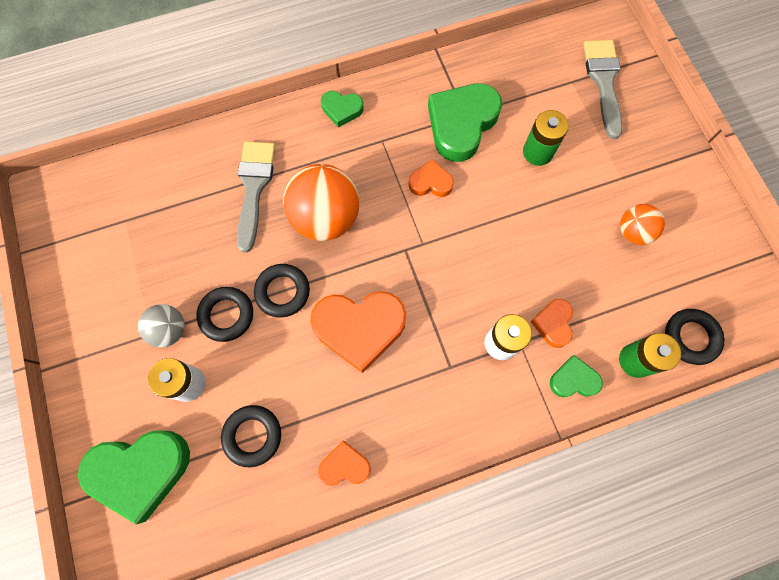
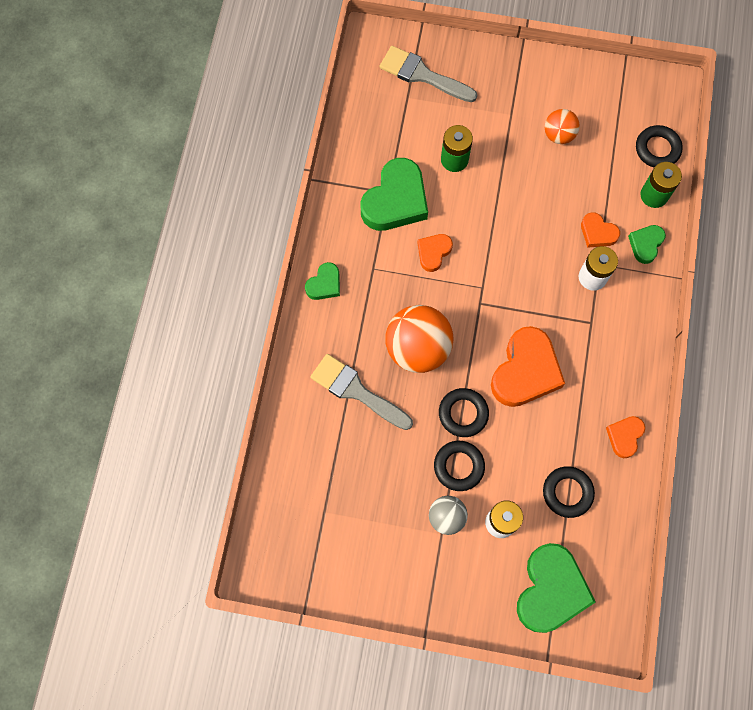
camera: 60 degrees left, 0 degrees up
green heart [428,83,502,162] -> green heart turned 120 degrees counterclockwise [360,158,428,231]

